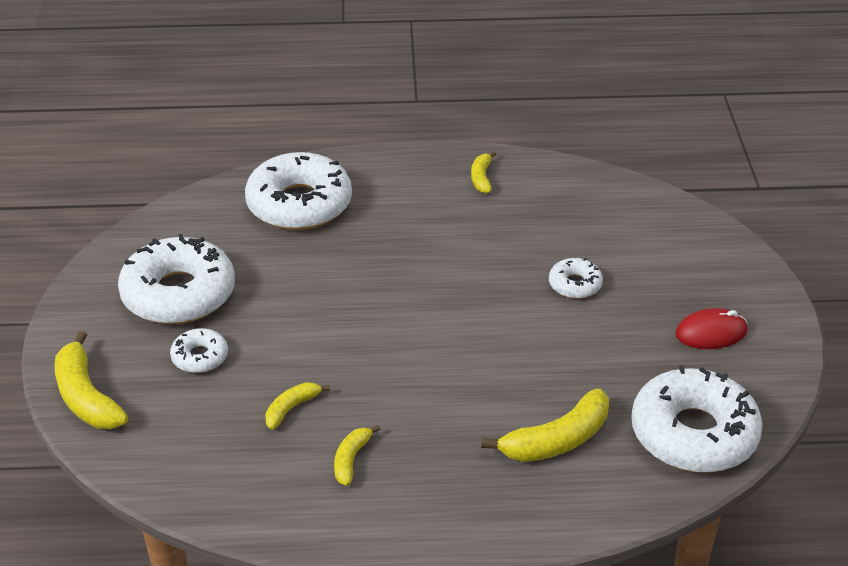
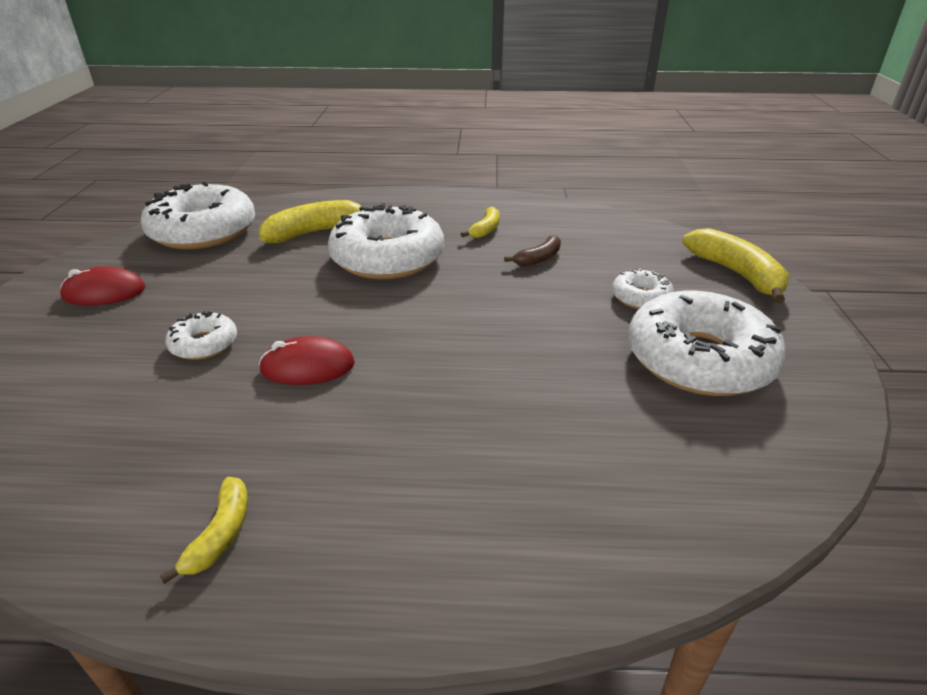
camera: 175 degrees left, 5 degrees down
white donut [245,152,352,230] -> white donut moved to [328,203,444,280]
yellow banana [265,382,330,429] -> brown banana [504,235,561,266]
none -> red mouse [259,336,355,385]

